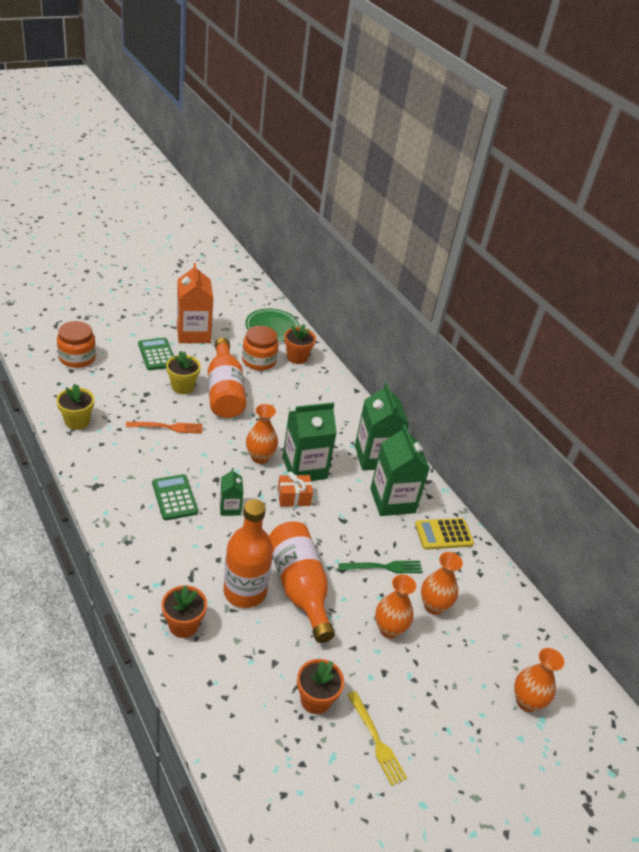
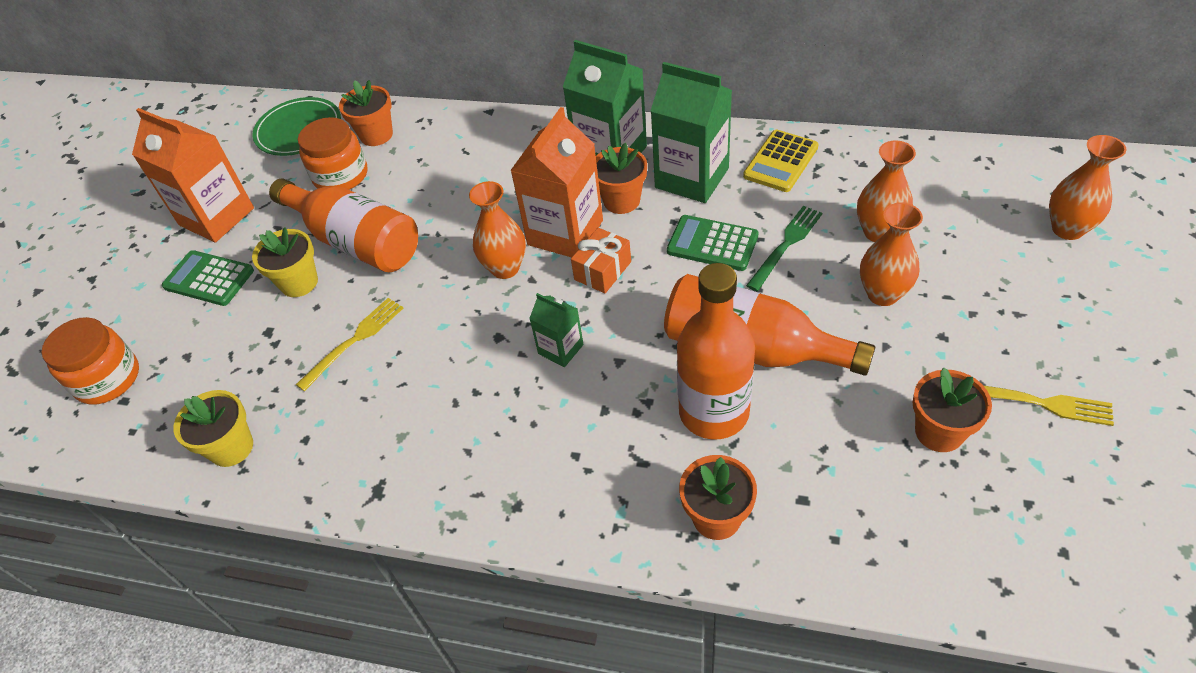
camera: 35 degrees left, 10 degrees up
orange fork [126,422,202,434] -> yellow fork [296,298,403,391]
green calculator [152,474,198,520] -> green calculator moved to [667,215,759,271]
green carton [283,402,337,481] -> orange carton [510,107,603,258]
none -> orange flower pot [596,143,647,214]

